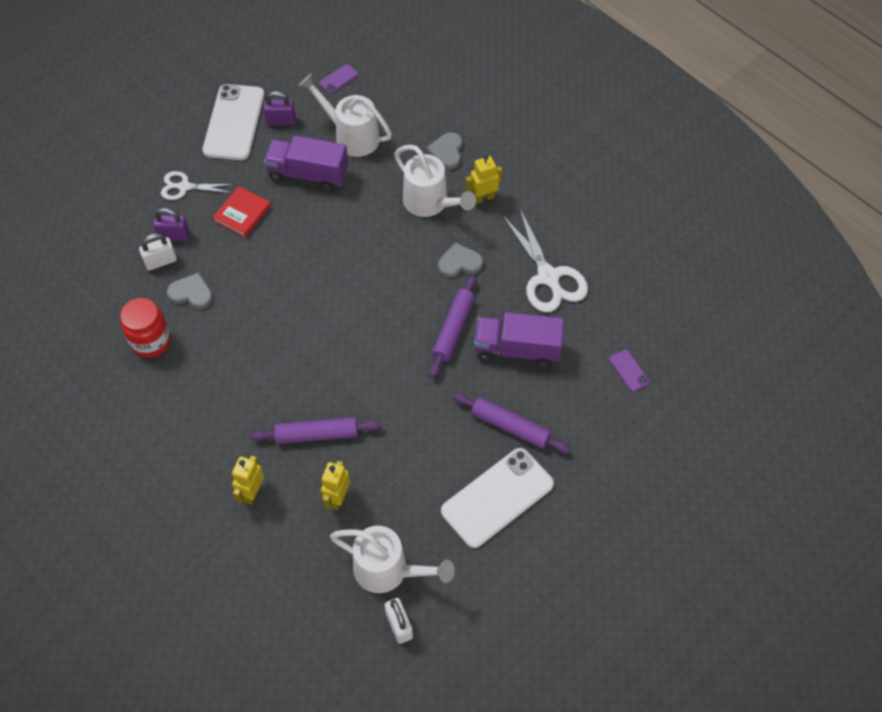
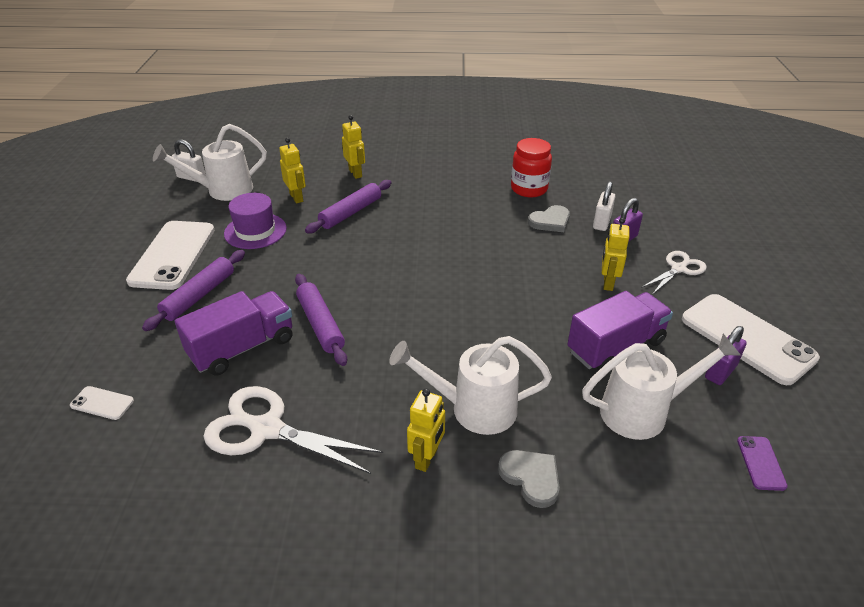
camera: 135 degrees right, 20 degrees down
red book [213,186,271,237] -> yellow robot [602,218,629,291]
grey heart [438,242,483,278] -> none
purple rolling pin [453,393,571,453] -> purple rolling pin turned 45 degrees counterclockwise [142,250,245,331]
purple phone [609,349,649,392] -> white phone [70,386,134,420]
none -> purple hat [224,193,287,249]

